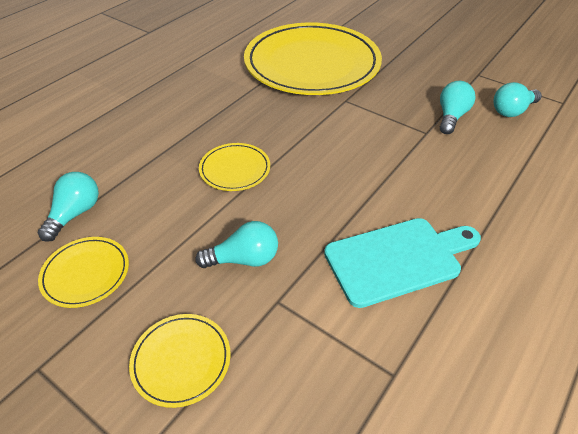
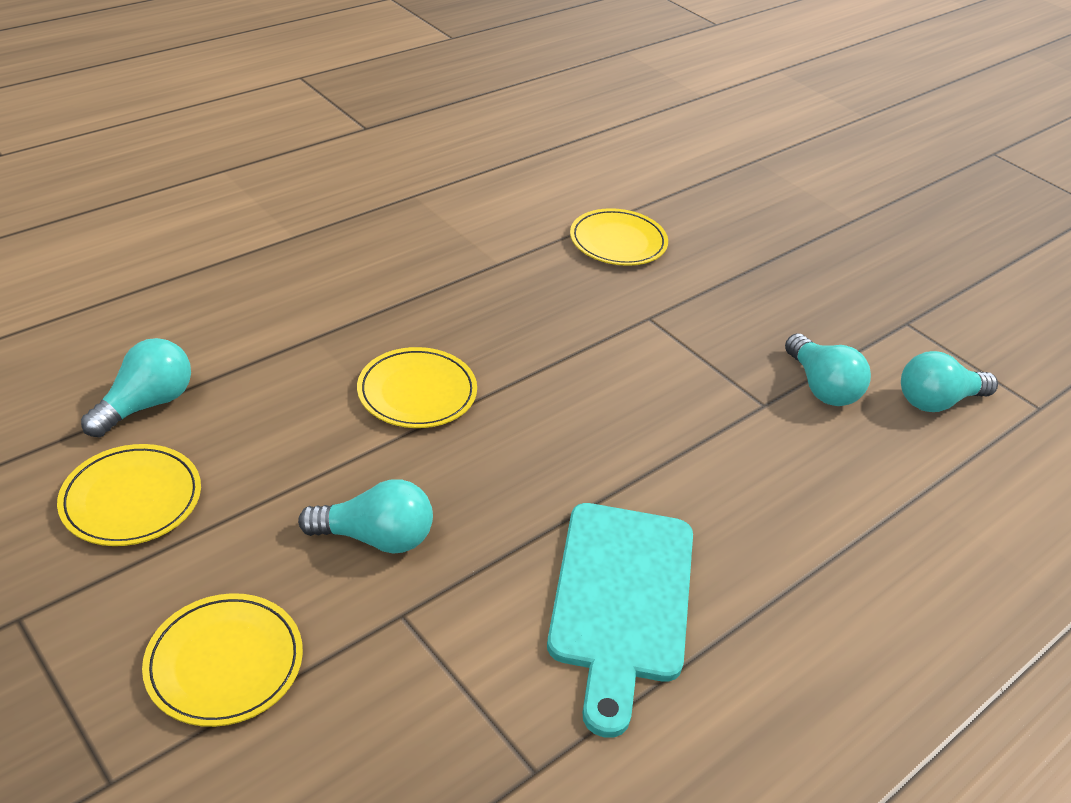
camera: 10 degrees right, 5 degrees down
yellow plate [244,23,382,95] -> yellow plate [570,208,668,266], size x0.41
turquoise cutting board [324,218,481,308] -> turquoise cutting board turned 105 degrees clockwise [547,503,693,738]
turquoise light bulb [440,81,476,134] -> turquoise light bulb turned 120 degrees clockwise [785,334,871,406]

